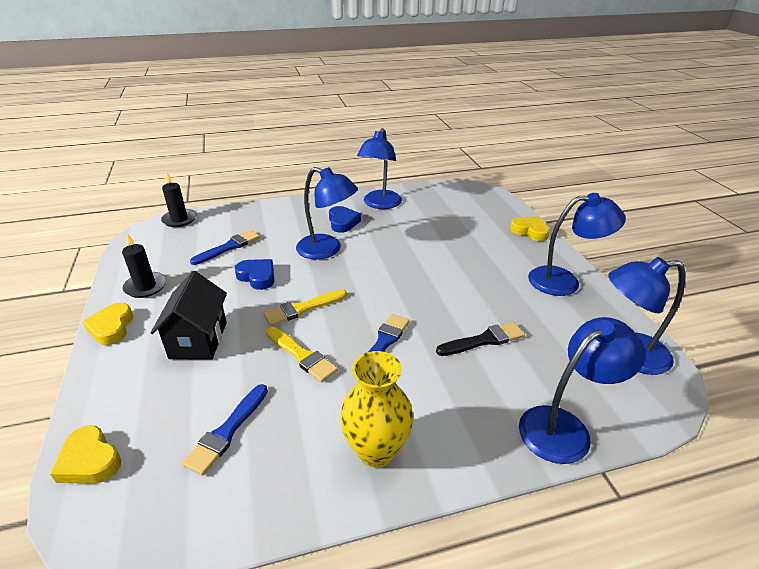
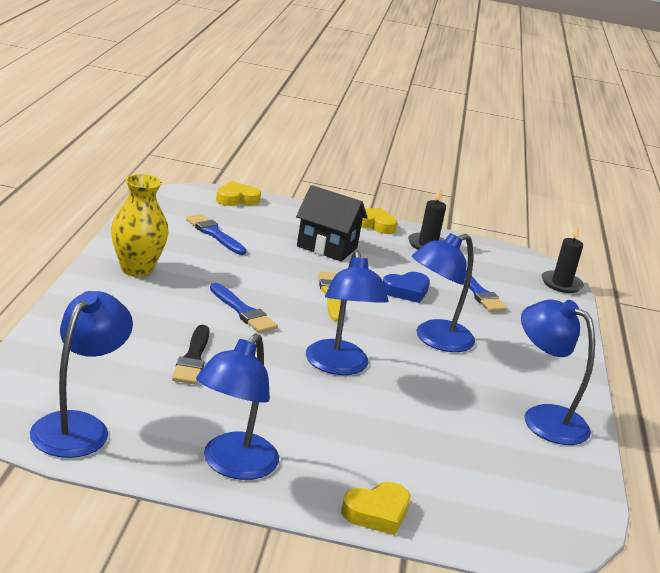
camera: 110 degrees right, 10 degrees down
yellow brush [266,327,338,382] -> none
blue heart [329,206,361,233] -> none
blue lamp [519,317,645,464] -> blue lamp moved to [306,250,389,375]

